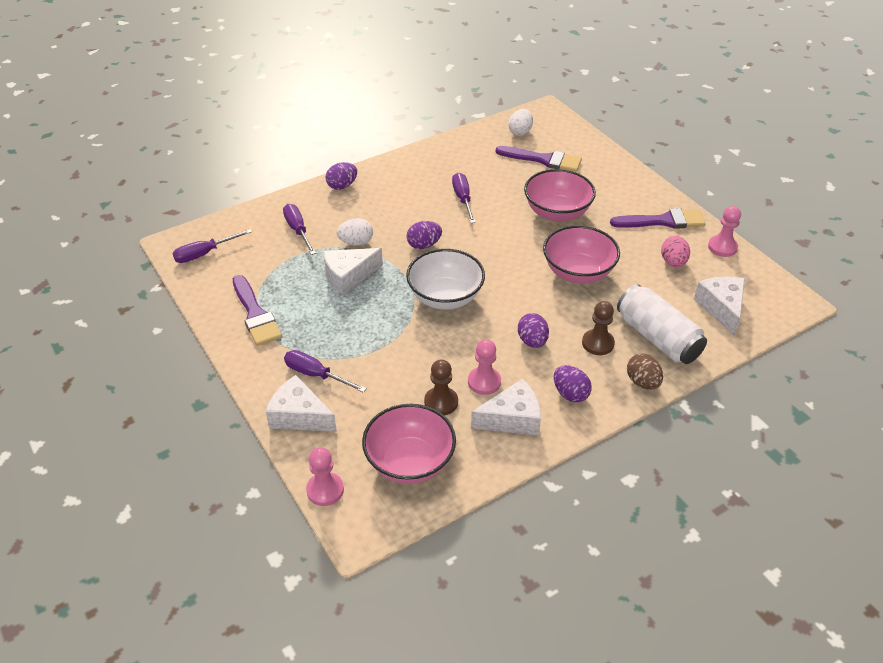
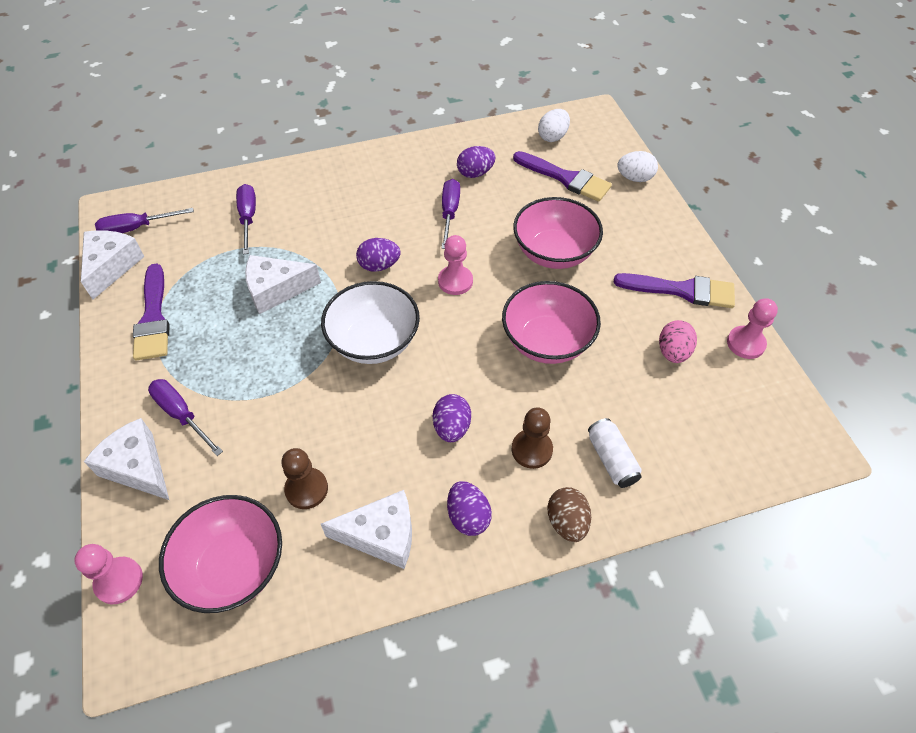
camera: 15 degrees right, 10 degrees up
purple egg [325,162,357,190] -> purple egg moved to [457,146,496,178]
white egg [337,218,373,246] -> white egg moved to [617,151,658,182]
pink pawn [468,339,501,395] -> pink pawn moved to [438,235,473,295]
white can [617,284,707,364] -> white can [588,418,642,488], size x0.56
white cheese [694,276,745,336] -> white cheese moved to [81,231,144,300]

